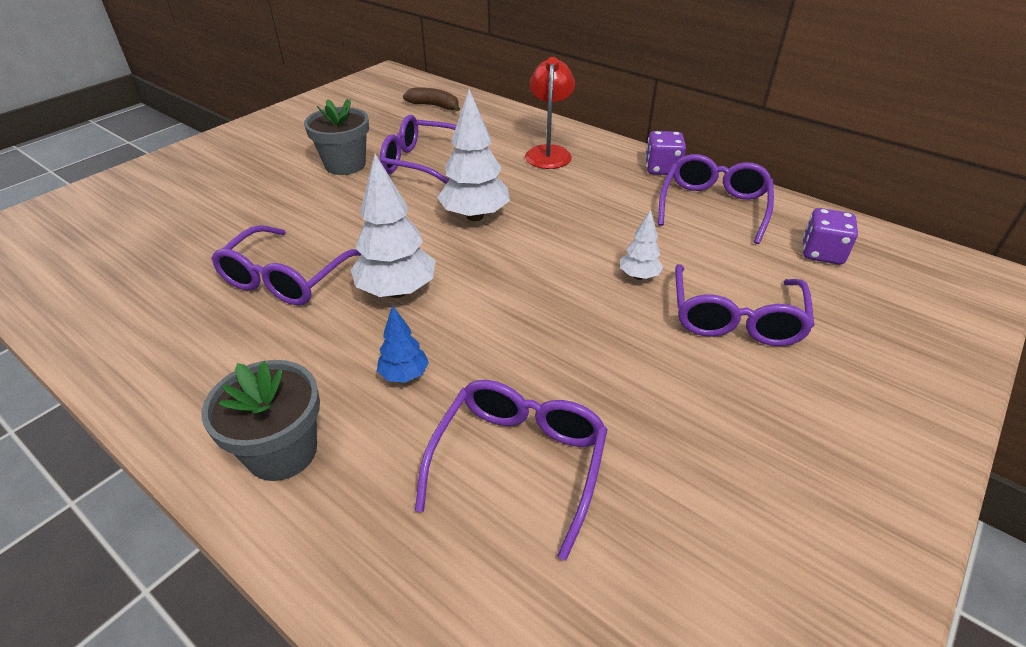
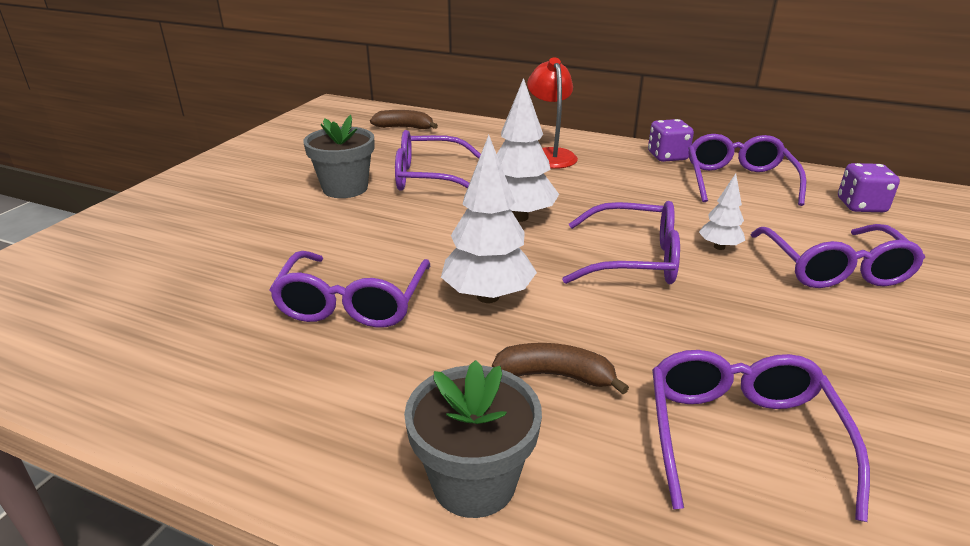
camera: 15 degrees left, 10 degrees down
blue tree [377,305,429,383] -> brown banana [492,343,629,394]
none -> purple glasses [562,201,680,284]

